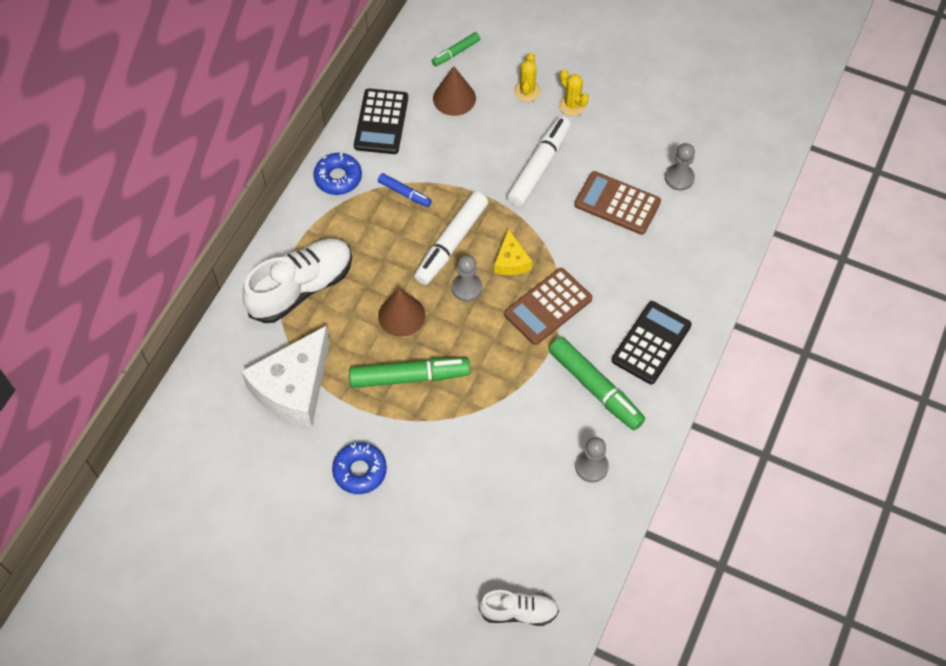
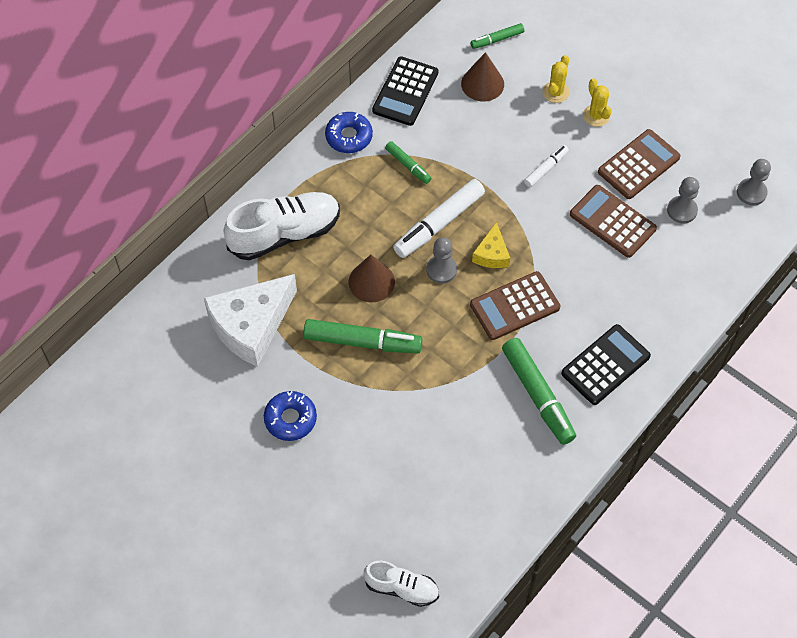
camera: 15 degrees right, 0 degrees up
blue marker [378,173,432,207] -> green marker [385,141,431,184]
white marker [507,116,571,207] -> white marker [524,145,569,187], size x0.54
grey pawn [575,437,609,482] -> grey pawn moved to [737,159,771,205]
none -> brown calculator [598,129,681,199]

